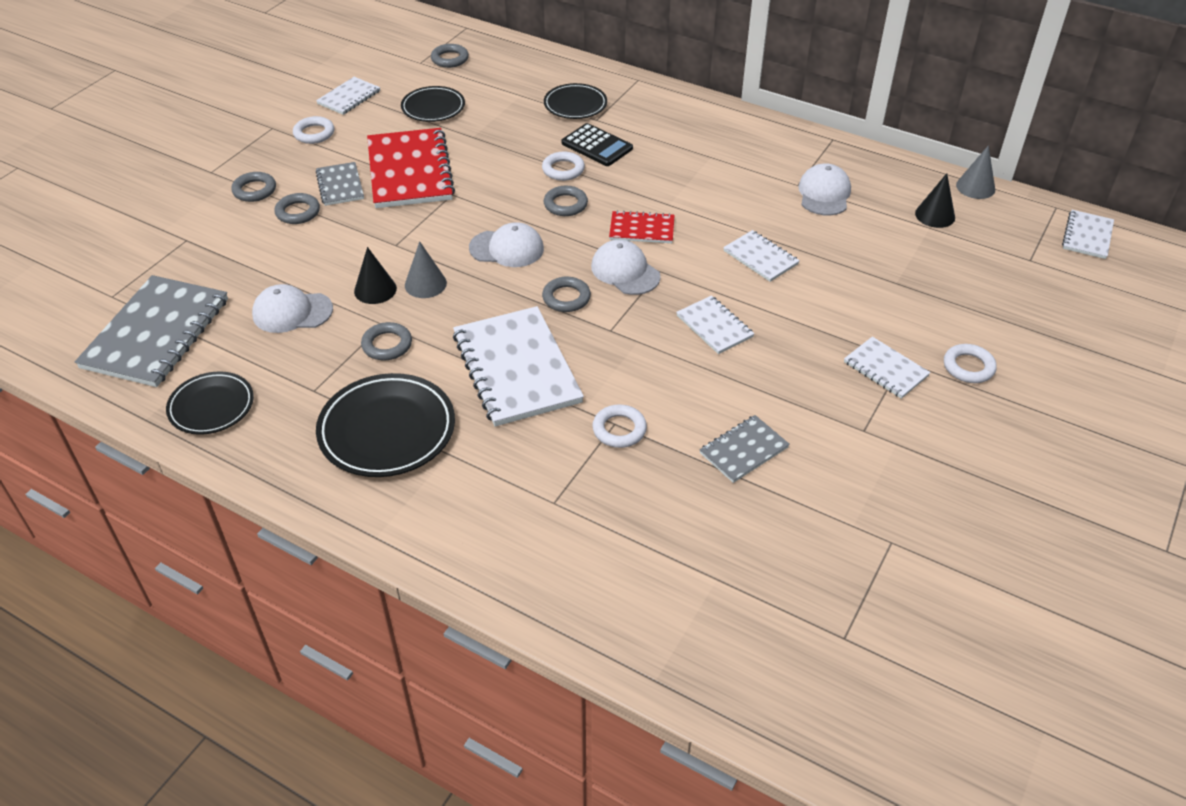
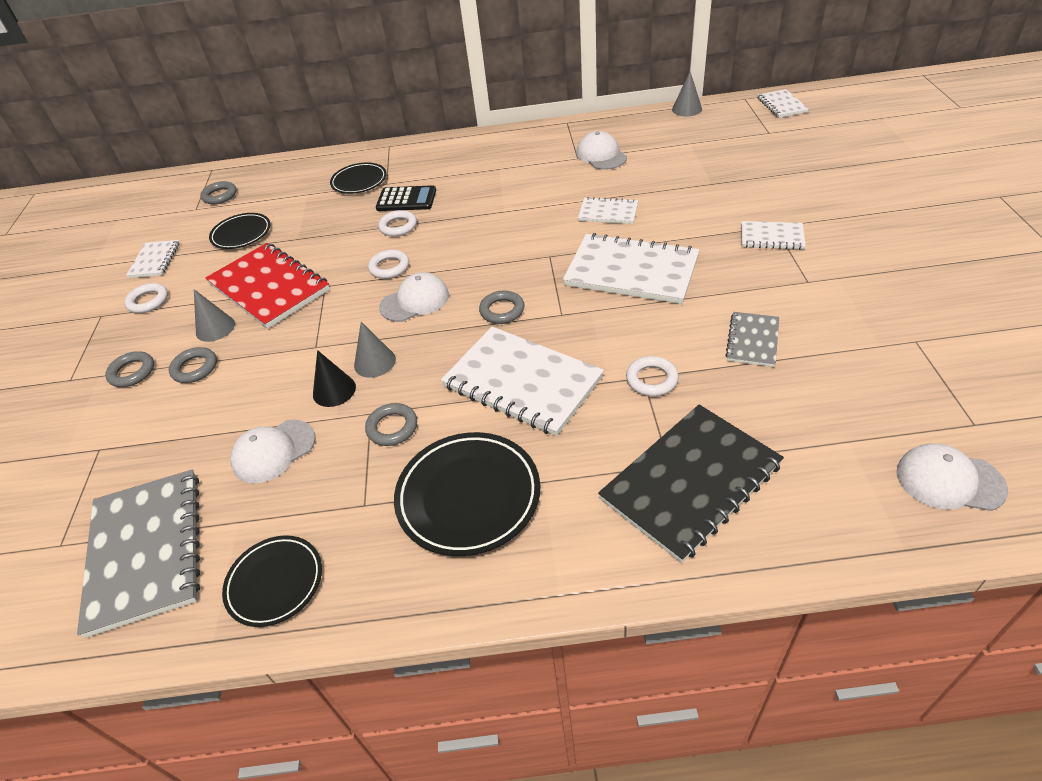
camera: 30 degrees left, 0 degrees up
grey notebook [315,162,364,206] -> grey cone [194,289,235,342]
grey ring [544,186,588,216] -> none
white cap [591,240,661,295] -> white cap moved to [897,444,1008,511]
red notebook [609,210,675,243] -> none
white notebook [676,295,754,354] -> white notebook [563,233,700,304], size x1.95
black cone [915,173,955,228] -> none
white ring [944,344,997,383] -> white ring moved to [368,249,409,279]
none -> black notebook [598,404,784,563]

